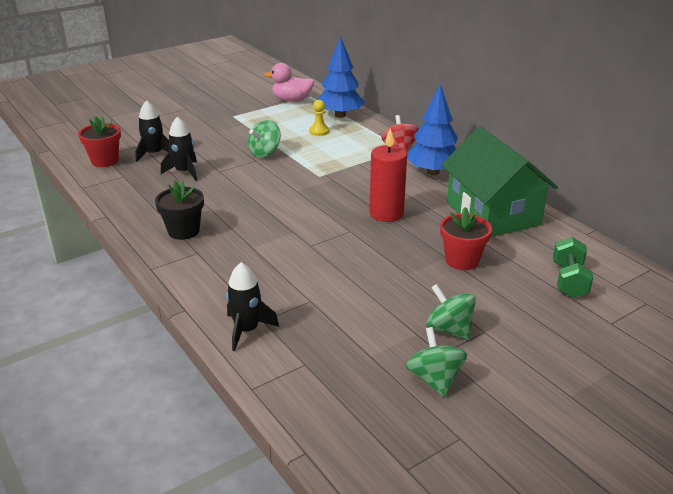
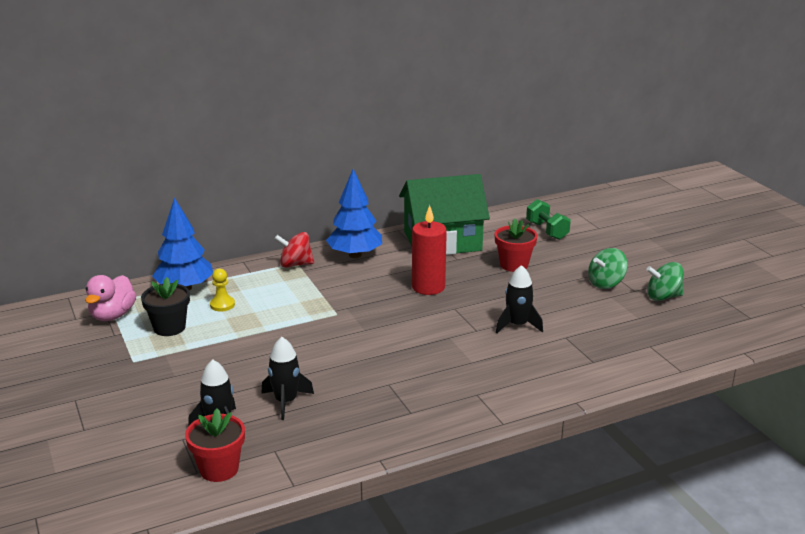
camera: 80 degrees left, 5 degrees down
black flower pot [155,180,204,240] -> black flower pot moved to [141,277,190,336]
black rocket [226,262,279,351] -> black rocket moved to [496,265,543,333]
green spinning top [248,120,281,157] -> none
green dumbbell [553,237,593,298] -> green dumbbell turned 45 degrees clockwise [526,199,571,240]

